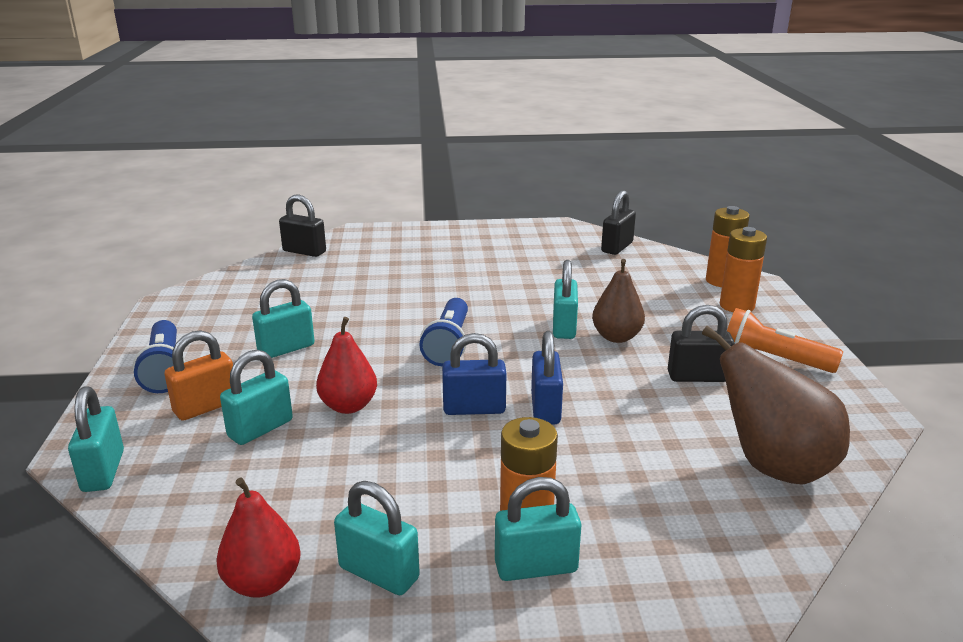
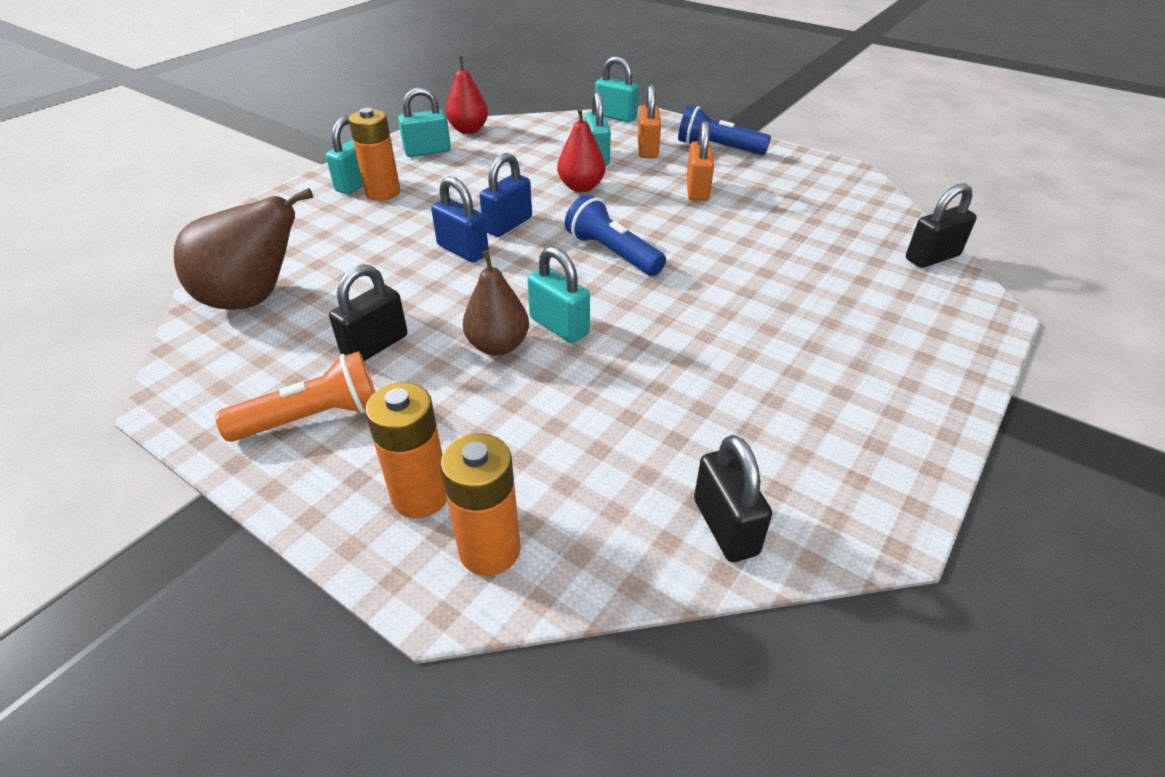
camera: 130 degrees right, 15 degrees up
turquoise padlock [252,279,315,358] -> orange padlock [687,121,714,201]

